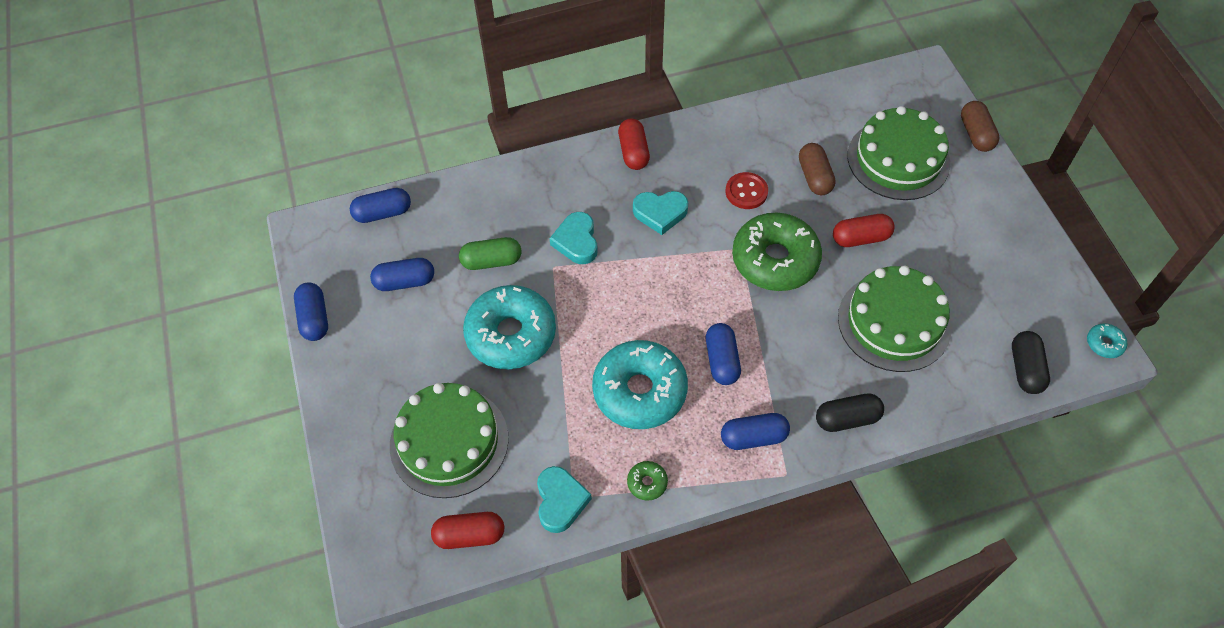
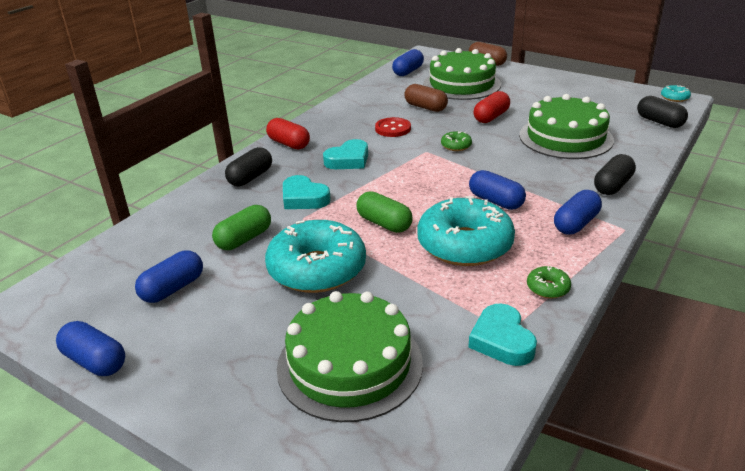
camera: 40 degrees left, 25 degrees down
blue capsule [350,188,411,223] -> blue capsule moved to [392,49,424,76]
red capsule [431,512,504,549] -> none
turquoise heart [537,466,592,533] -> turquoise heart turned 150 degrees counterclockwise [468,303,537,366]
green donut [732,213,822,291] -> green donut [441,131,472,151], size x0.41
none -> black capsule [225,147,272,186]
none -> green capsule [356,191,413,233]

